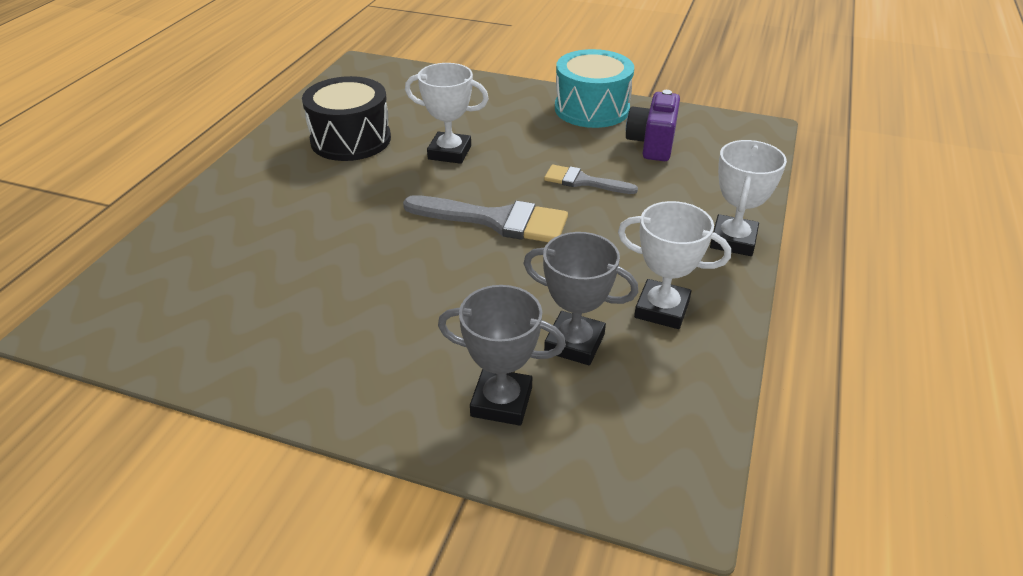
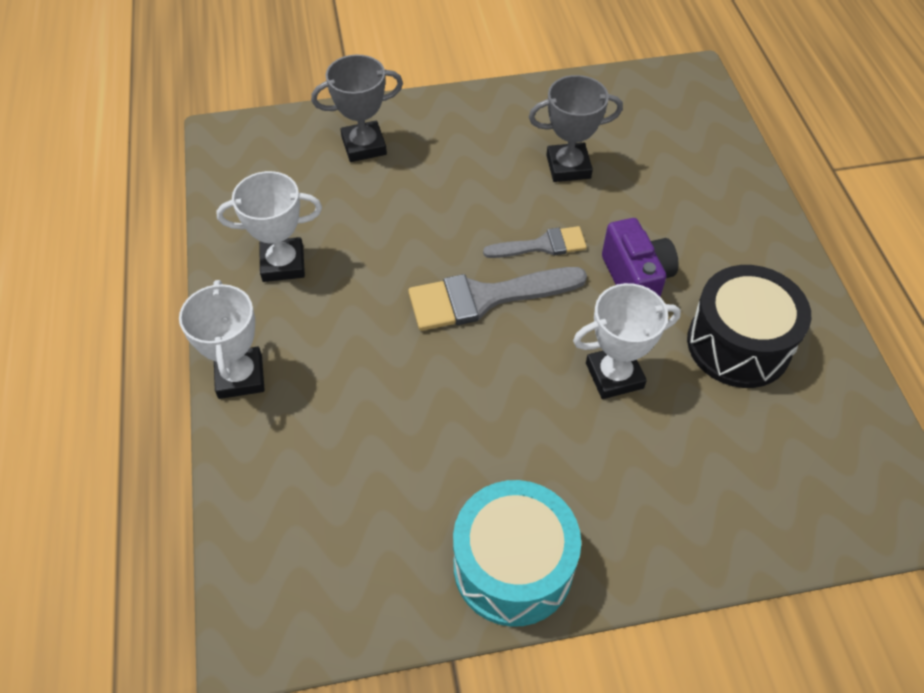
camera: 150 degrees right, 15 degrees up
grey trophy [523,232,638,365] -> grey trophy moved to [529,75,623,182]
grey brush [544,165,638,194] -> grey brush moved to [483,226,587,258]
purple camera [626,90,680,161] -> purple camera moved to [602,218,679,297]

